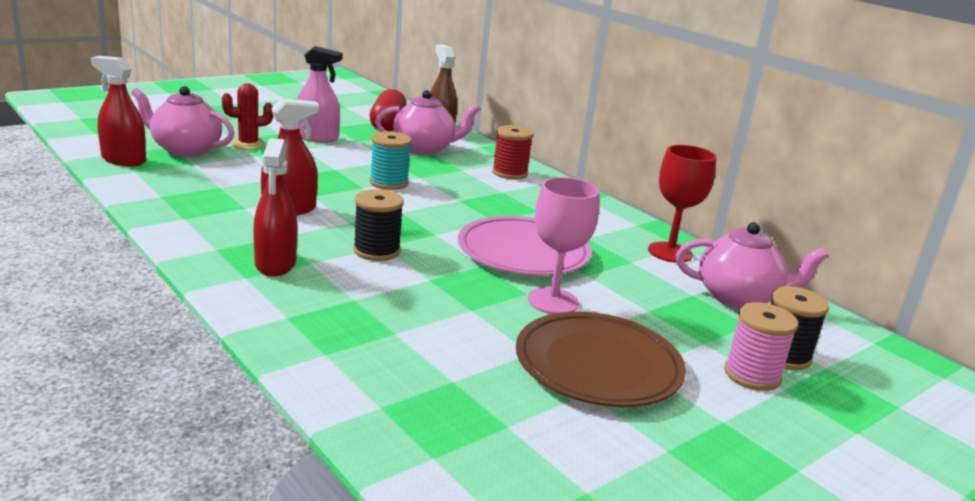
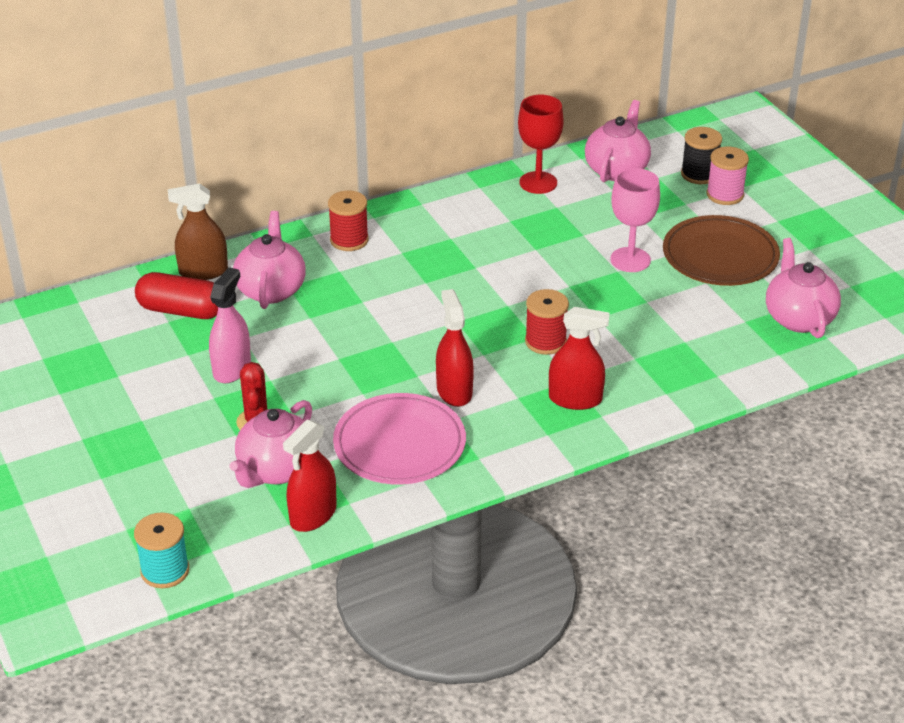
camera: 75 degrees left, 15 degrees up
black spool [353,189,404,261] -> red spool [525,289,569,355]
turquoise spool [370,131,412,190] -> turquoise spool moved to [134,512,189,588]
pink plate [458,216,592,276] -> pink plate moved to [333,393,466,484]
none -> pink teapot [766,238,841,338]

